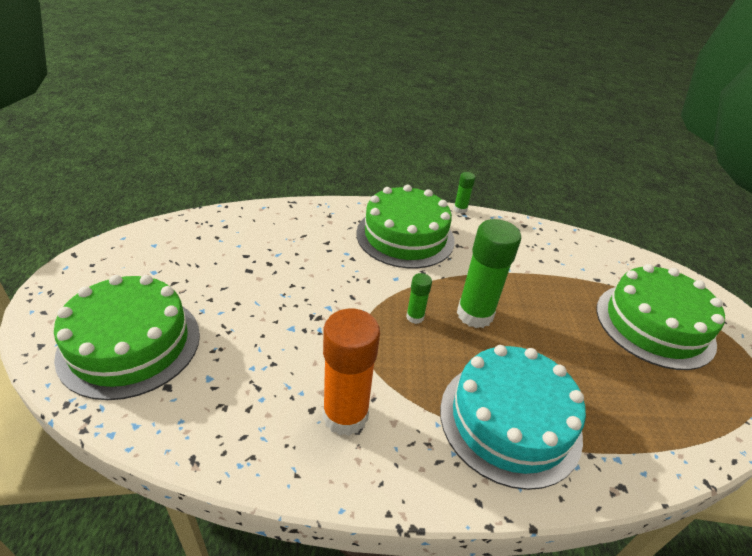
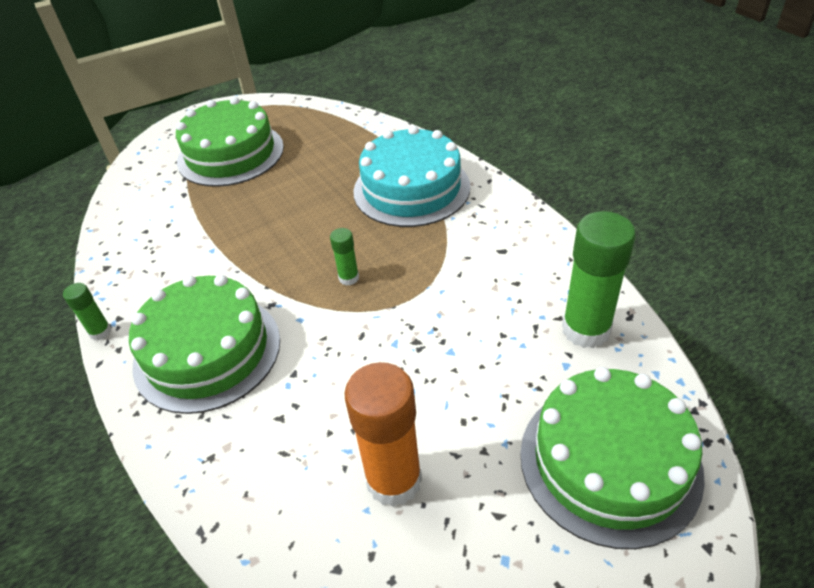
camera: 115 degrees left, 5 degrees up
orange glue stick [323,308,380,436] -> orange glue stick moved to [344,362,422,507]
green glue stick [457,219,521,328] -> green glue stick moved to [562,211,636,348]

